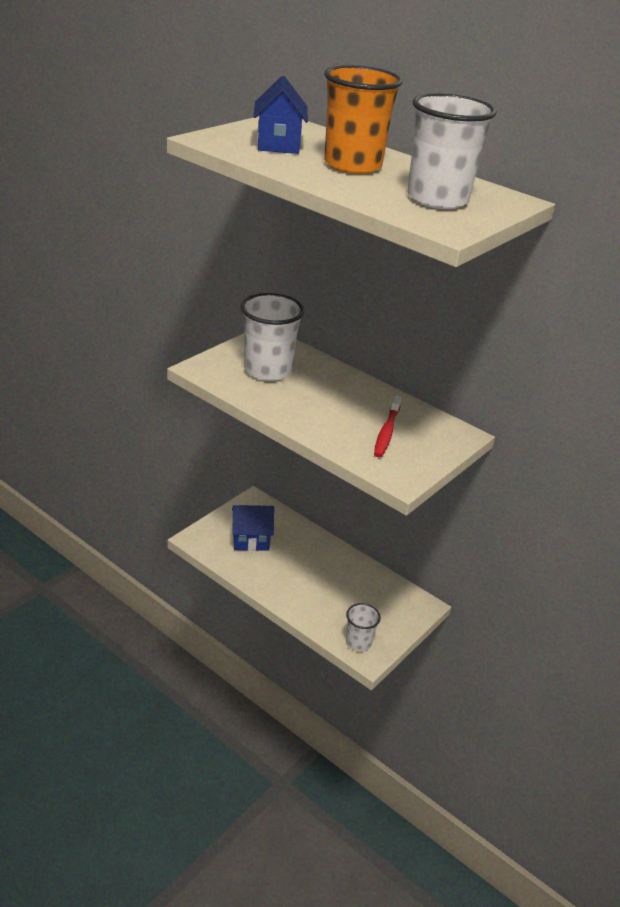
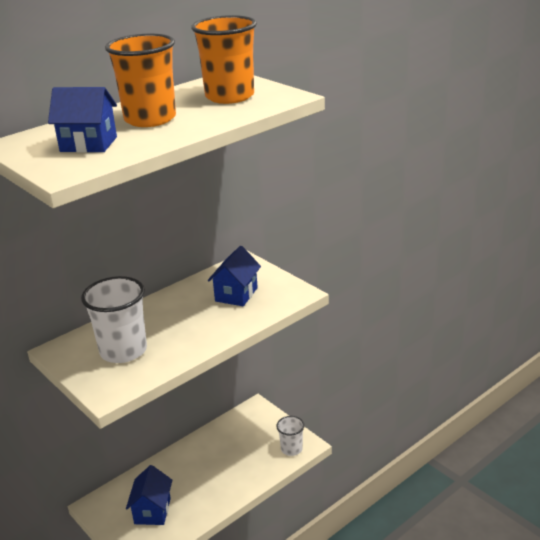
camera: 75 degrees left, 5 degrees down
red toothbrush [374,395,402,457] -> blue house [208,246,261,306]
white cup [407,93,497,209] -> orange cup [191,15,257,104]

